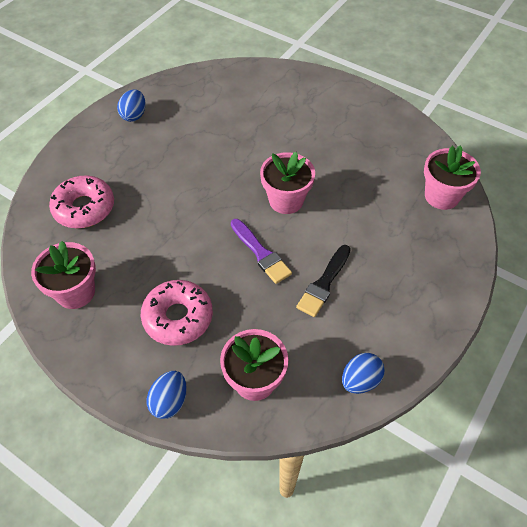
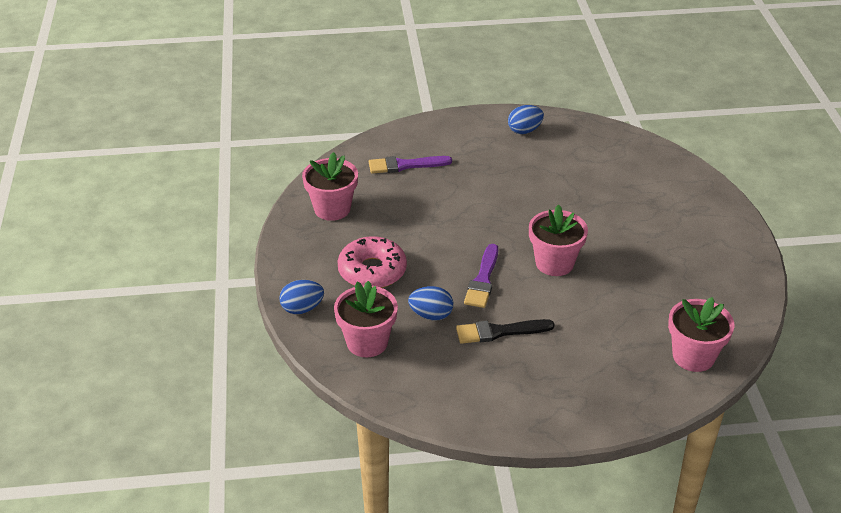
camera: 50 degrees right, 15 degrees down
pink donut [49,175,114,228] -> purple brush [369,156,452,174]
blue egg [342,353,385,394] -> blue egg moved to [408,286,453,321]

